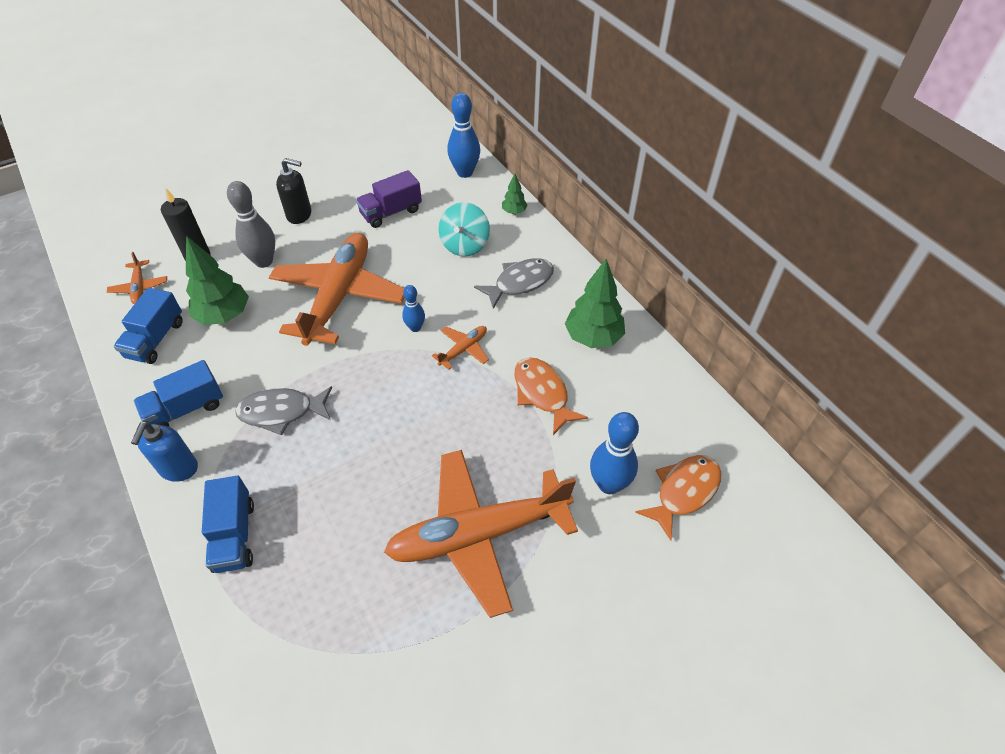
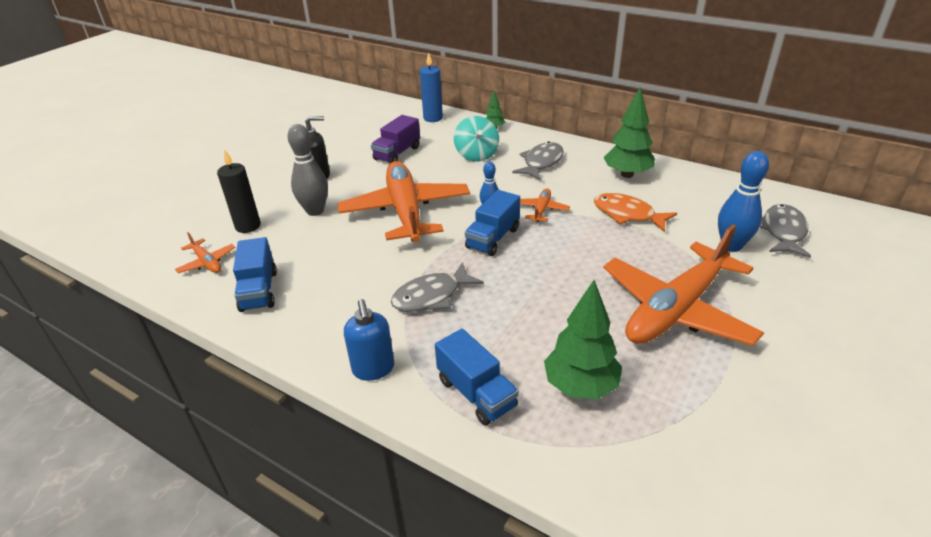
camera: 25 degrees left, 15 degrees down
blue truck [134,360,223,427] -> blue truck moved to [465,190,520,256]
green tree [186,236,249,325] -> green tree moved to [544,280,622,399]
blue bowling pin [447,93,480,178] -> blue candle [420,52,443,122]
orange fish [635,455,721,541] -> grey fish [760,204,811,258]

